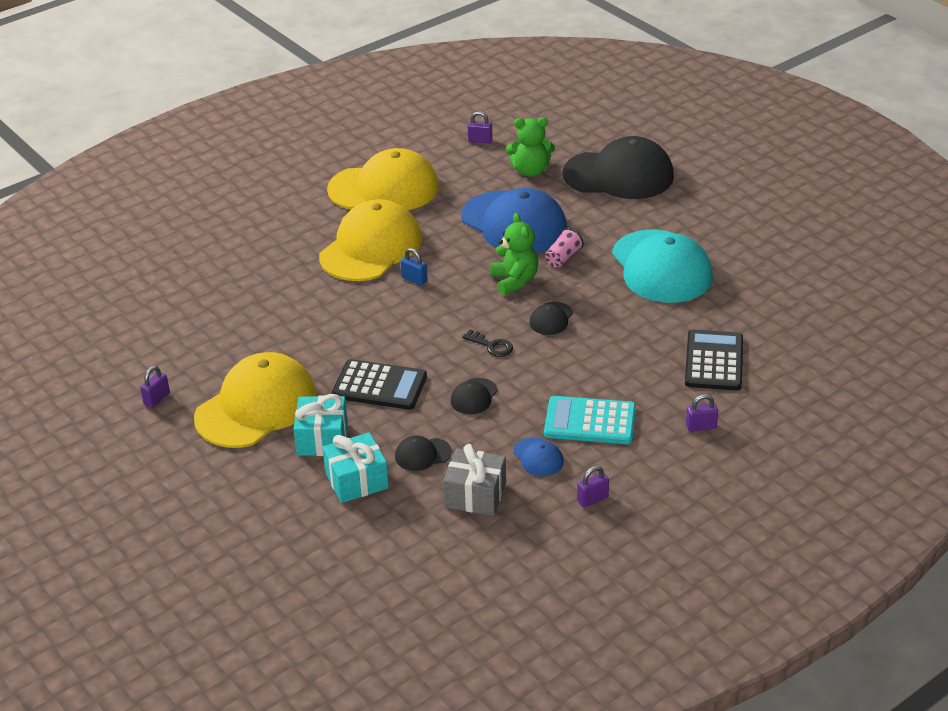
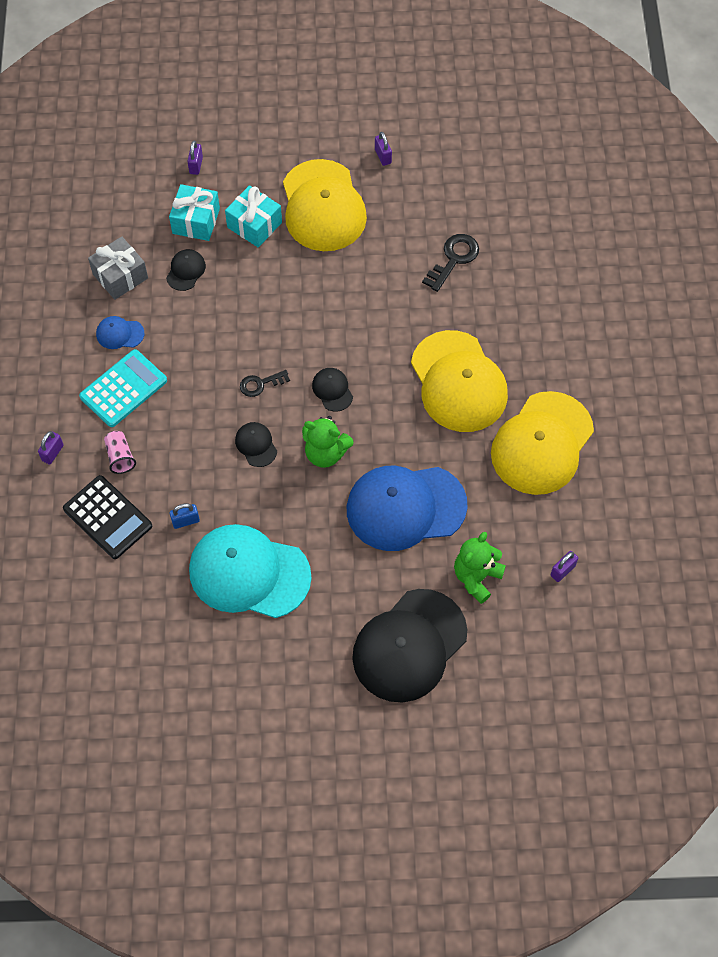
camera: 125 degrees right, 25 degrees up
black calculator [332,359,427,410] -> none
blue padlock [400,248,428,286] -> blue padlock moved to [170,503,200,529]
black cap [450,378,498,414] -> black cap moved to [312,368,353,412]
pink cup [545,228,584,268] -> pink cup moved to [104,431,136,474]
purple padlock [577,466,609,508] -> purple padlock moved to [187,141,203,175]
none -> black key [422,234,479,292]

